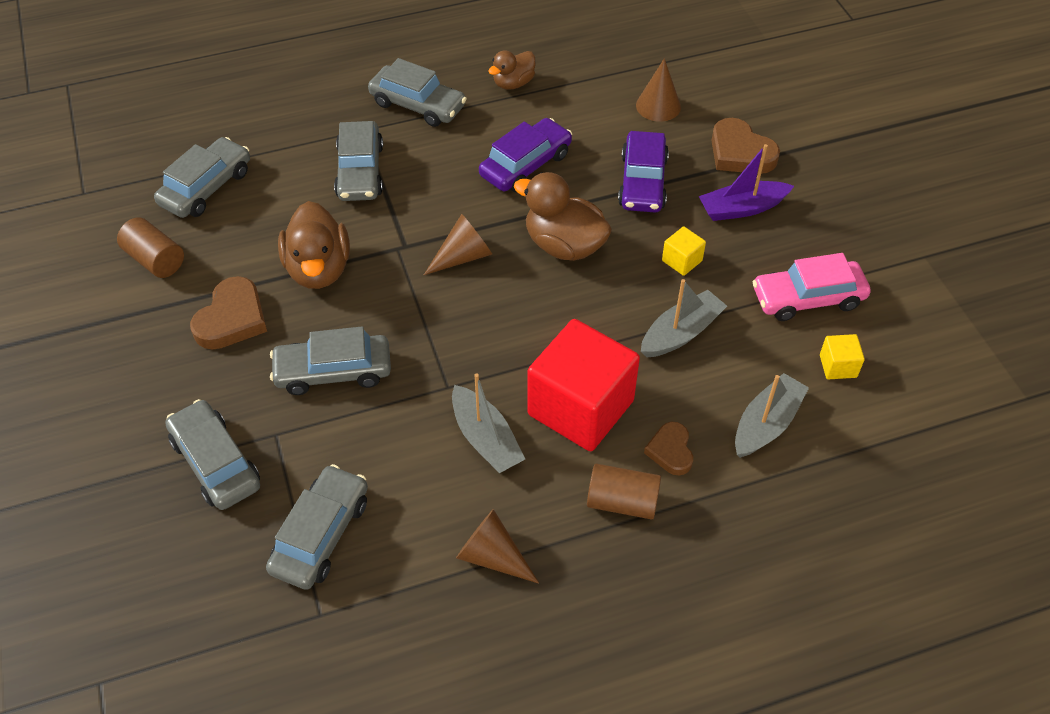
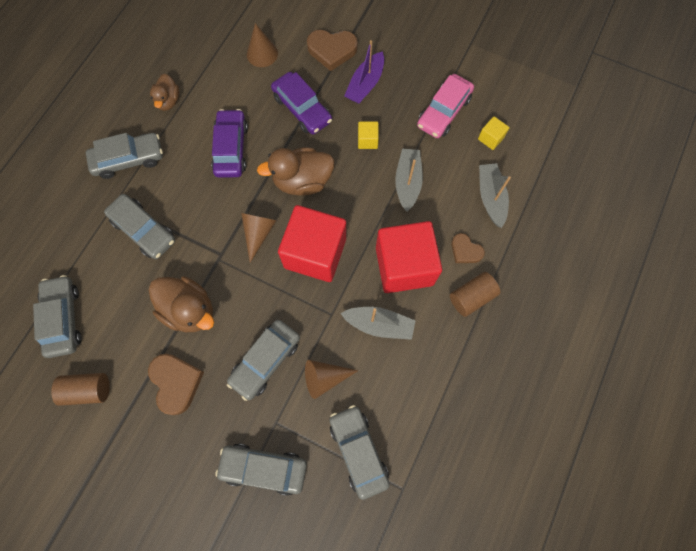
camera: 45 degrees left, 20 degrees up
brown cone [456,509,539,584] -> brown cone moved to [305,360,358,399]
none -> red cube [278,205,346,282]

